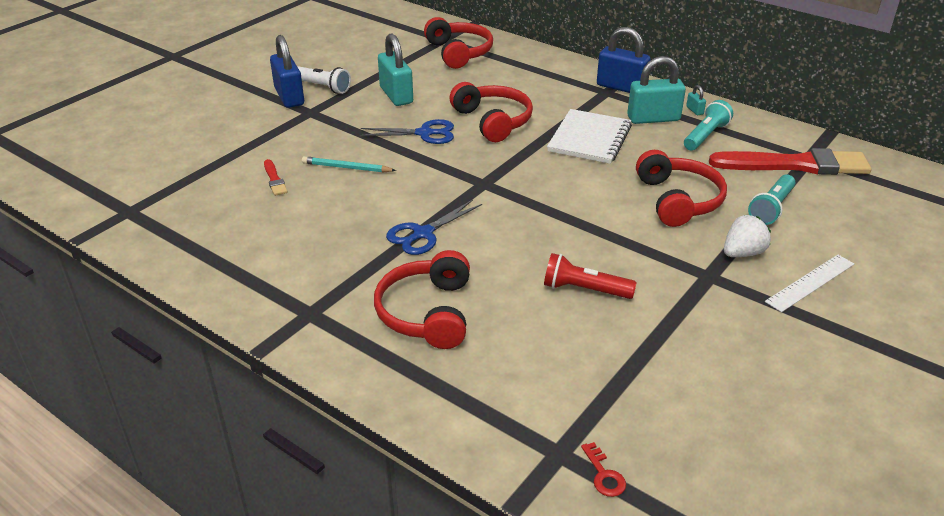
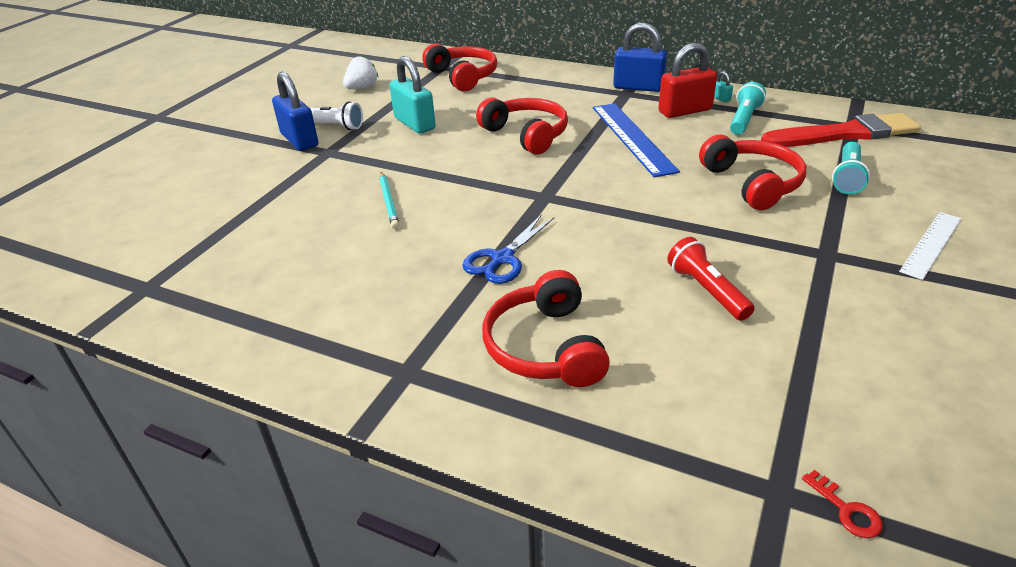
camera: 10 degrees left, 0 degrees up
red brush [264,159,288,196] -> none
turquoise pencil [302,156,396,173] -> turquoise pencil turned 105 degrees counterclockwise [379,172,400,229]
blue scissors [360,119,454,144] -> none
red flashlight [544,253,637,299] -> red flashlight turned 60 degrees clockwise [667,237,755,321]
white notebook [547,109,632,164] -> blue ruler [593,103,680,177]
turquoise padlock [627,56,686,124] -> red padlock [658,43,717,118]
white strawberry [724,215,771,257] -> white strawberry moved to [343,56,378,89]

